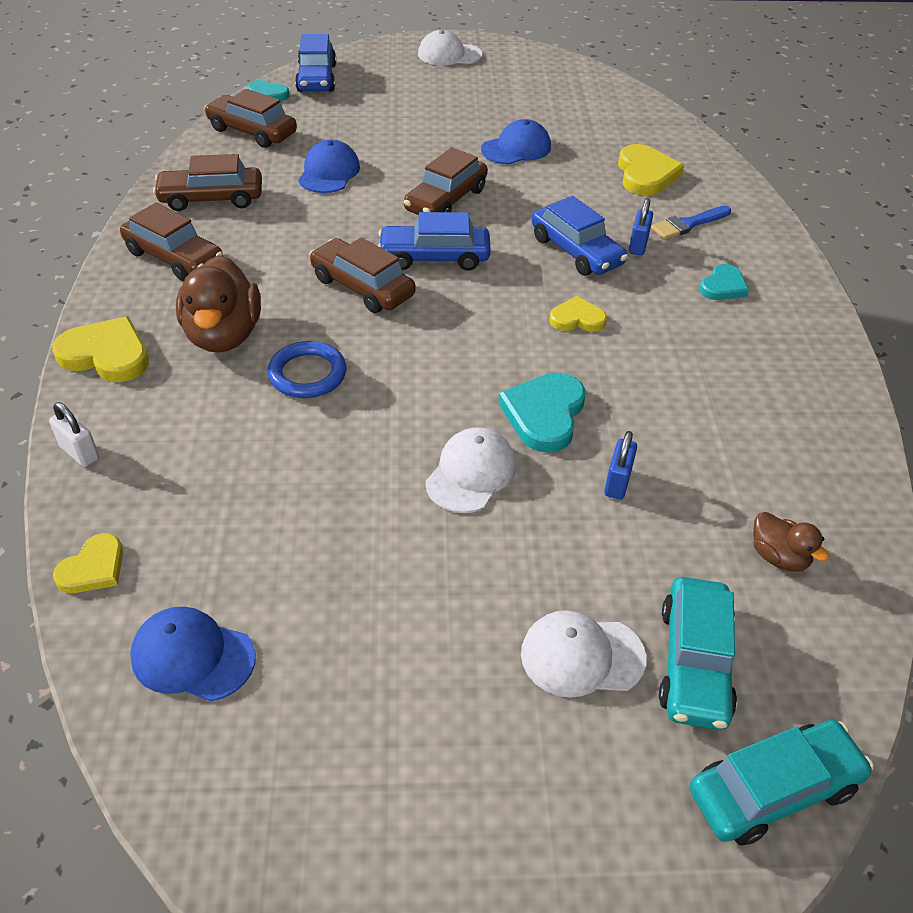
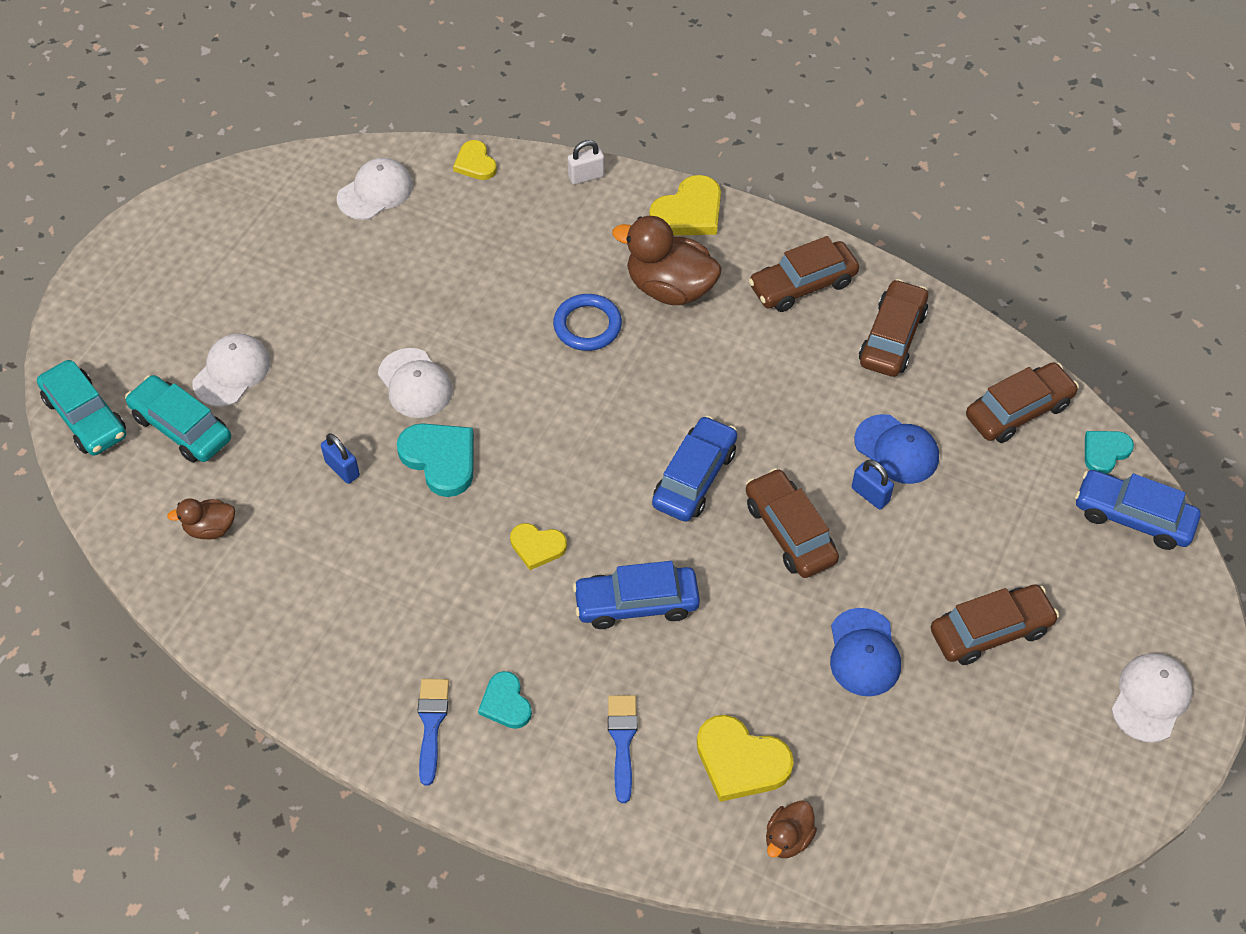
camera: 120 degrees right, 10 degrees up
blue cap [130,606,256,701] -> white cap [337,158,413,220]
brown car [309,237,416,313] -> brown car moved to [931,584,1059,665]
yellow heart [549,296,607,332] -> yellow heart turned 75 degrees clockwise [510,523,567,570]
blue padlock [629,198,653,256] -> blue padlock moved to [852,460,894,510]
turquoise car [690,720,874,845] -> turquoise car turned 45 degrees counterclockwise [37,360,126,455]
none -> blue brush [418,679,449,786]
none -> brown duck [766,800,817,858]

